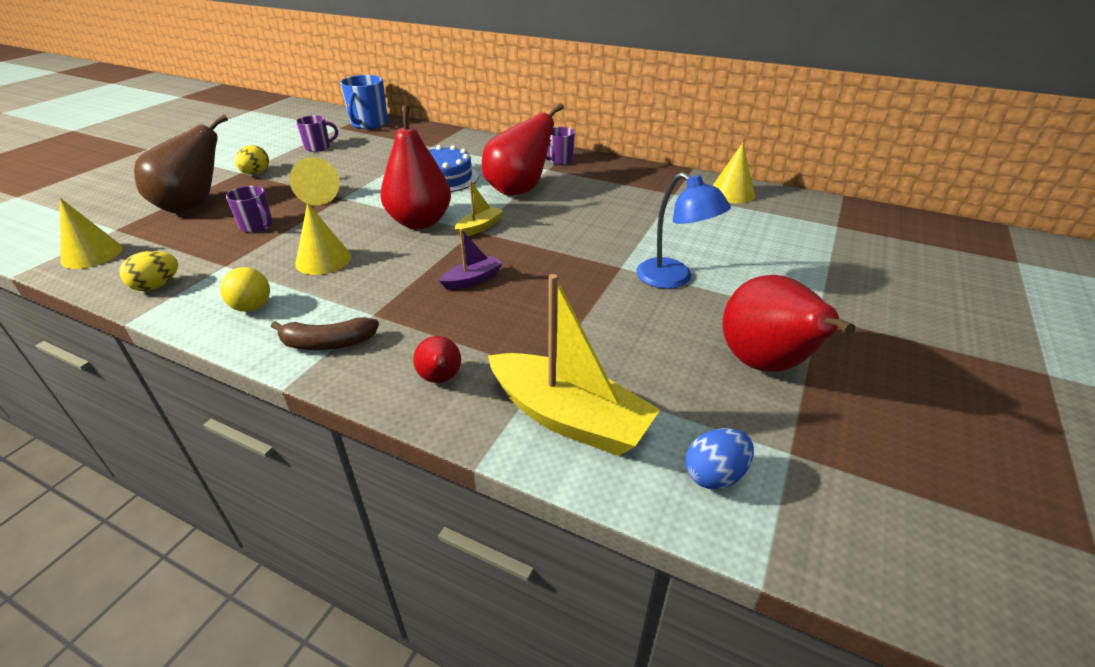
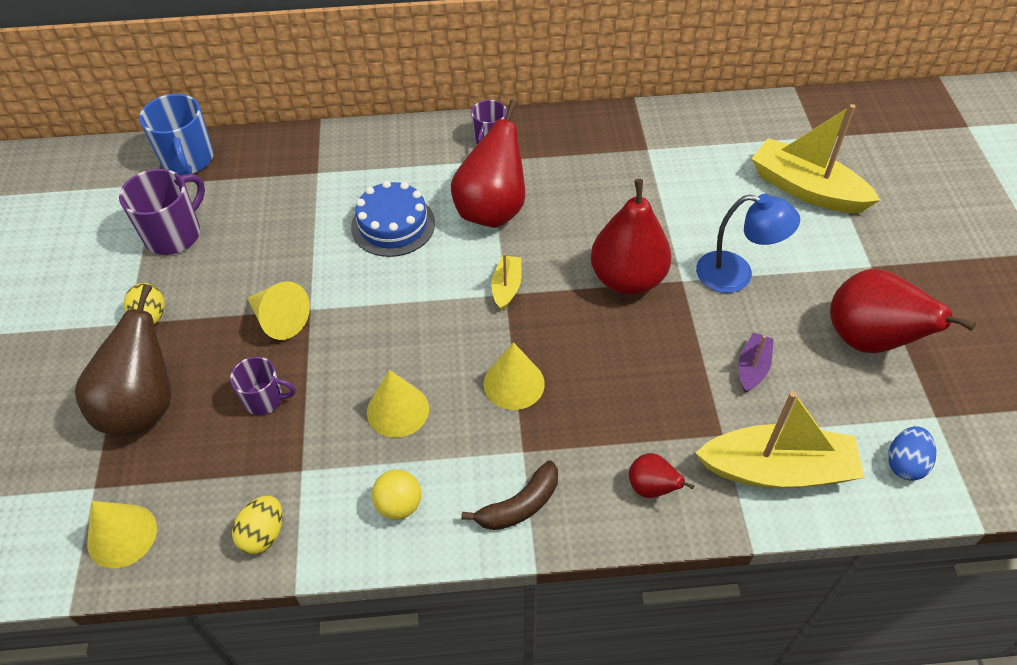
camera: 30 degrees left, 15 degrees up
purple mug [296,115,338,152] -> purple mug [119,169,205,255], size x1.62
red pear [380,105,451,229] -> red pear moved to [591,179,672,295]
purple boat [439,229,503,290] -> purple boat moved to [739,332,774,393]
yellow cone [712,143,755,204] -> yellow cone moved to [484,342,545,410]
none -> yellow boat [751,104,880,213]

